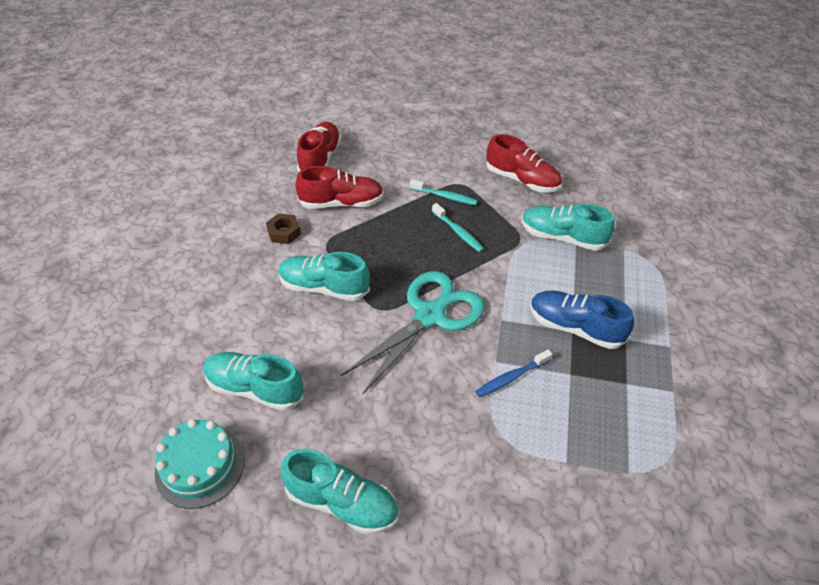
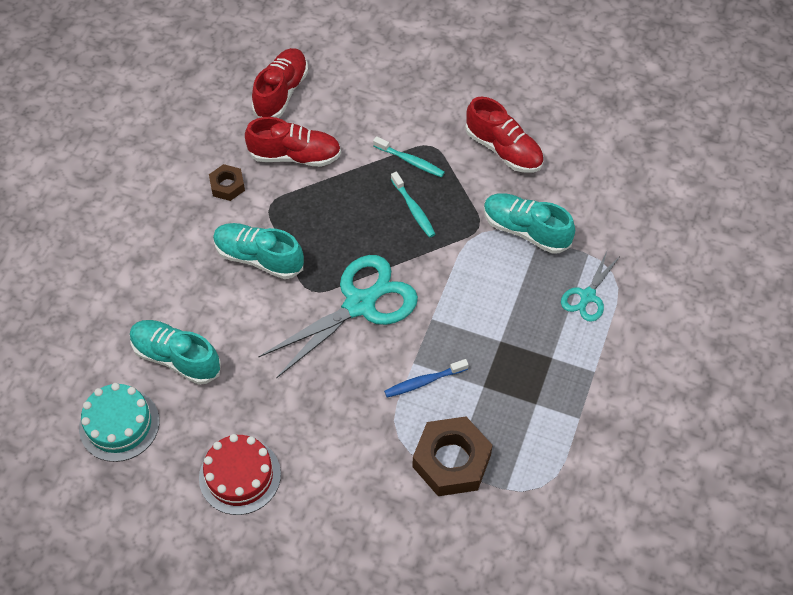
camera: 10 degrees right, 10 degrees up
turquoise shoe [280,449,399,535] -> red cake [199,434,281,515]
blue shoe [530,291,634,349] -> none
none -> brown nut [412,416,493,496]
none -> turquoise scissors [561,252,621,322]

